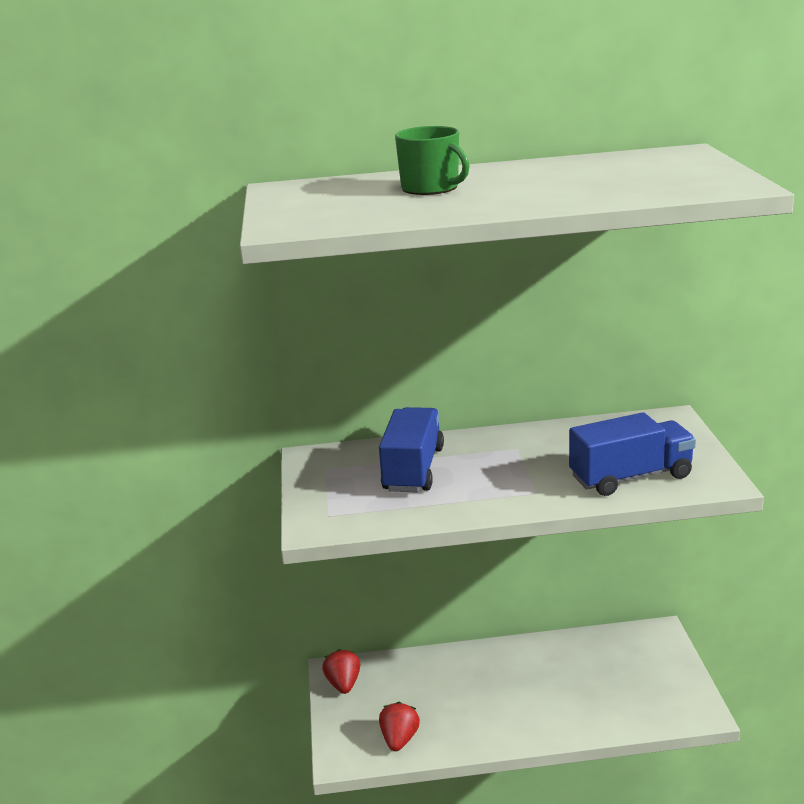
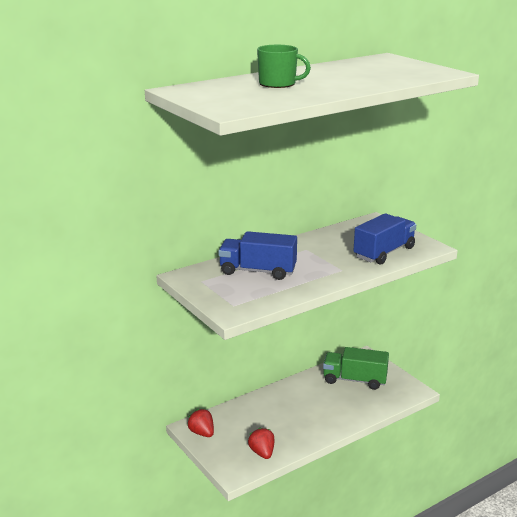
camera: 30 degrees left, 0 degrees up
blue truck [379,407,444,492] -> blue truck turned 60 degrees counterclockwise [218,231,297,280]
none -> green truck [323,347,389,390]

